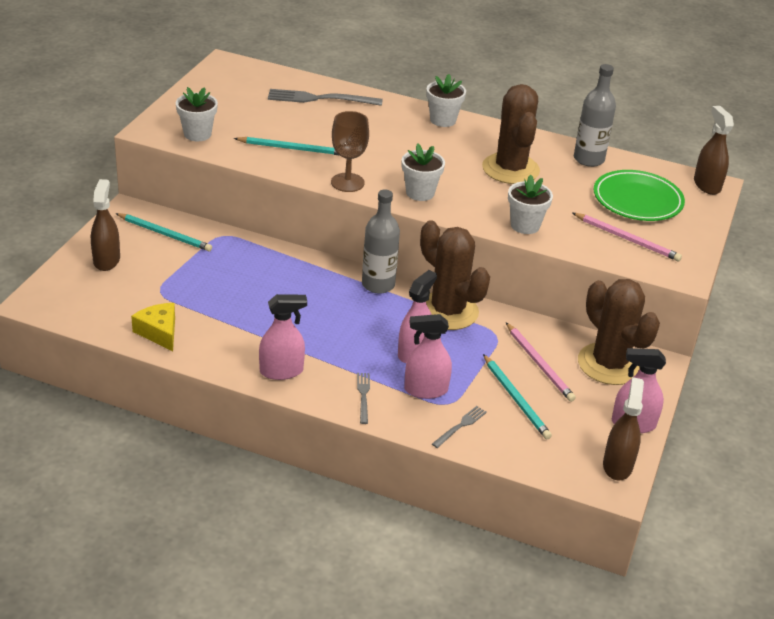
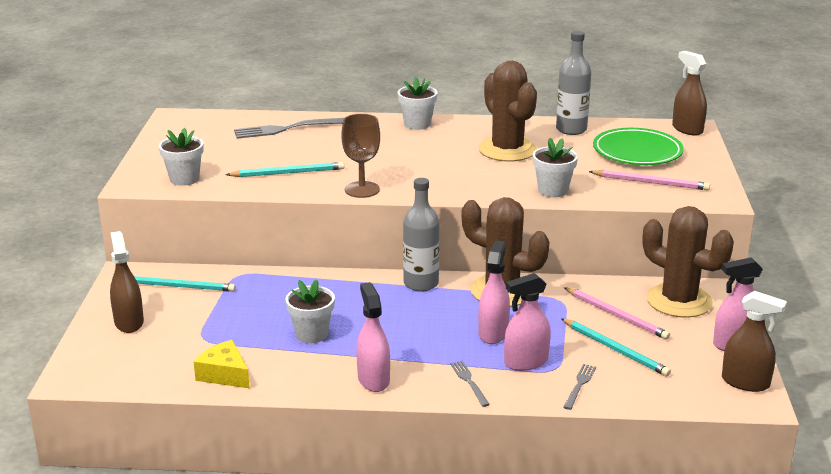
camera: 15 degrees left, 10 degrees down
pink spray bottle [259,294,307,380] -> pink spray bottle turned 75 degrees counterclockwise [356,282,390,392]
white flower pot [402,143,445,201] -> white flower pot moved to [285,279,335,343]
brown spray bottle [603,377,644,481] -> brown spray bottle turned 120 degrees clockwise [722,291,787,392]

